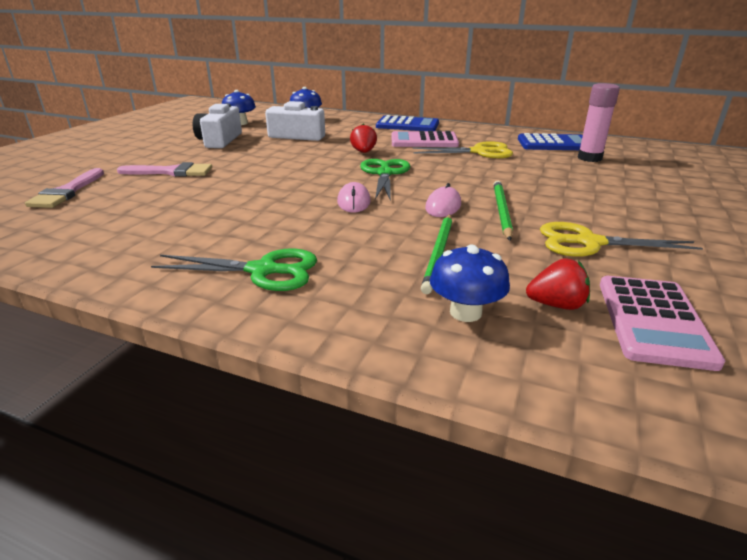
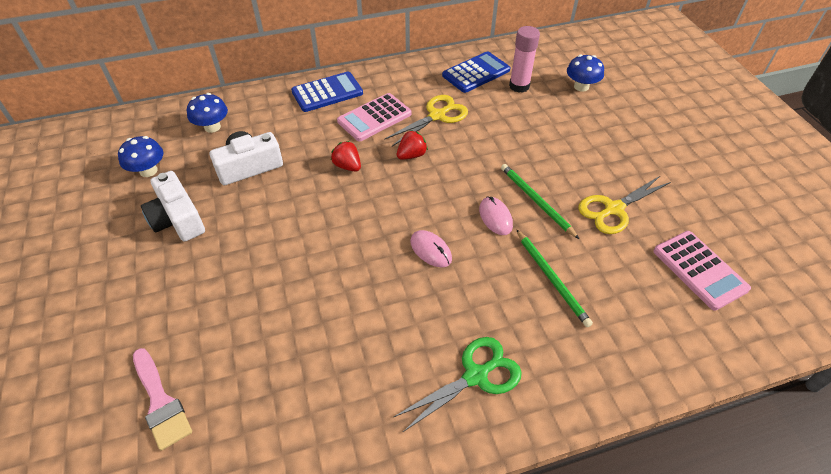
camera: 40 degrees left, 20 degrees up
pink brush [117,162,212,177] -> none
green scissors [360,159,411,201] -> none
blue mushroom [430,244,510,322] -> blue mushroom moved to [567,55,604,92]
red strawberry [526,258,590,310] -> red strawberry moved to [397,130,428,160]

